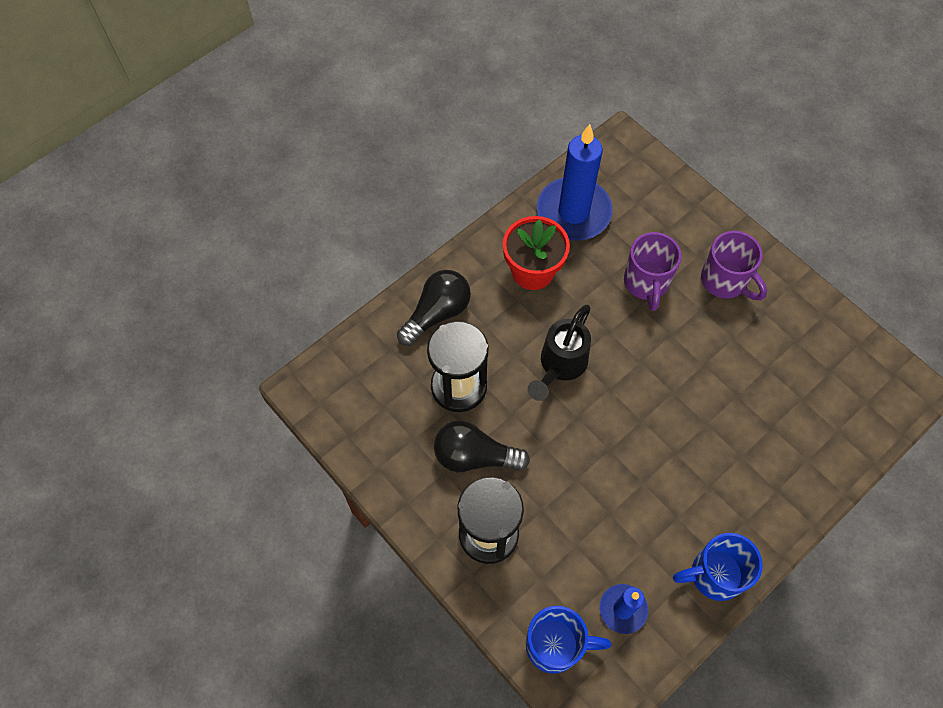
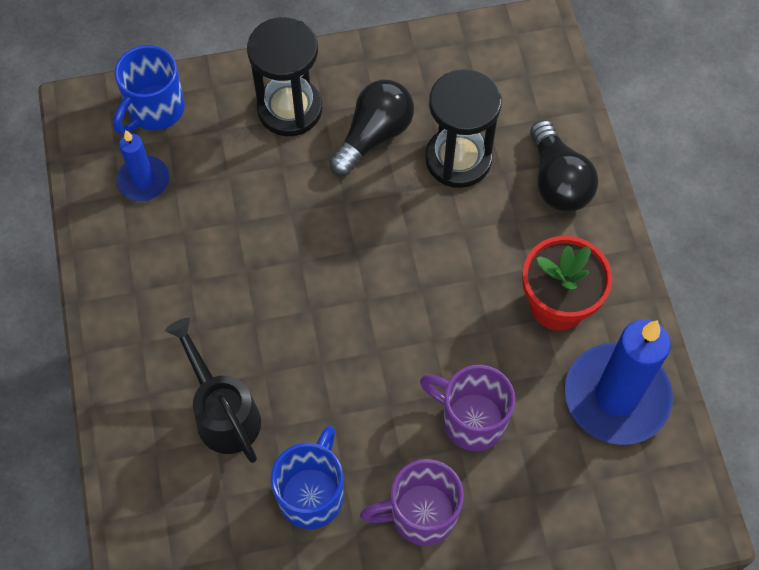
camera: 120 degrees right, 0 degrees up
black watering can [528,305,591,401] -> black watering can moved to [165,317,261,463]
blue mug [673,533,763,601] -> blue mug moved to [271,426,343,529]

